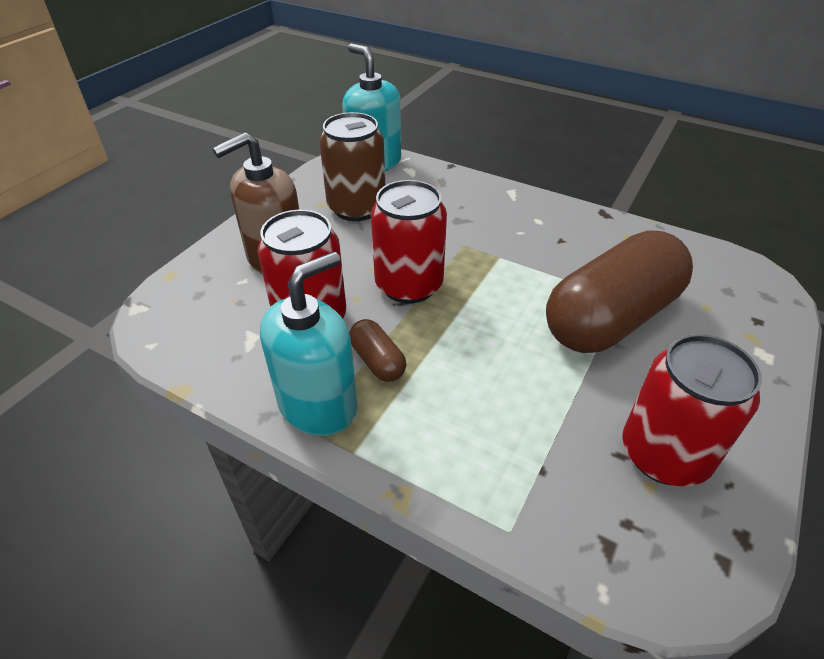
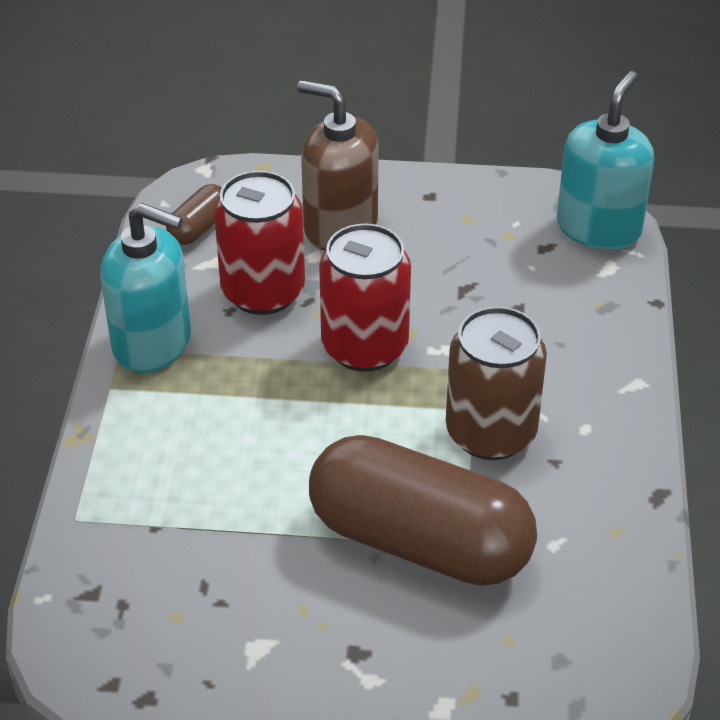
camera: 65 degrees right, 0 degrees up
brown can [319,112,385,221] -> brown can moved to [446,306,547,460]
brown capsule [349,319,406,382] -> brown capsule moved to [166,184,222,245]
red can [622,334,762,487] -> none

